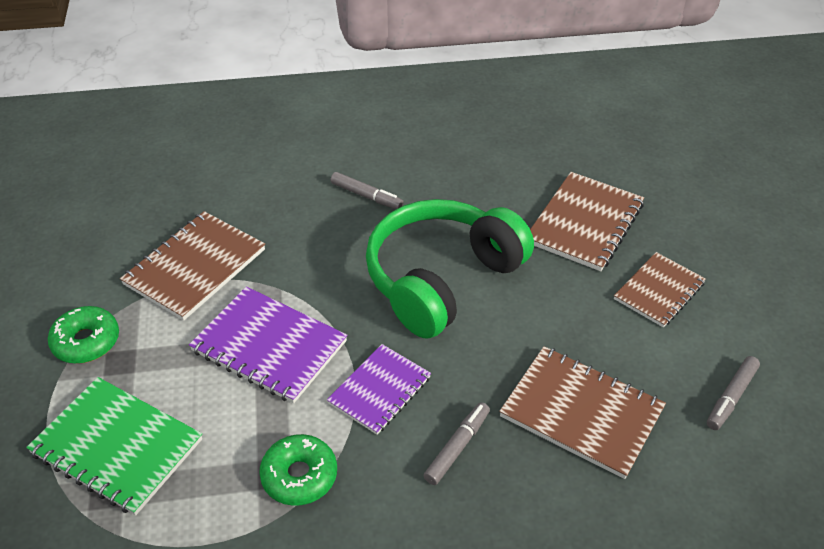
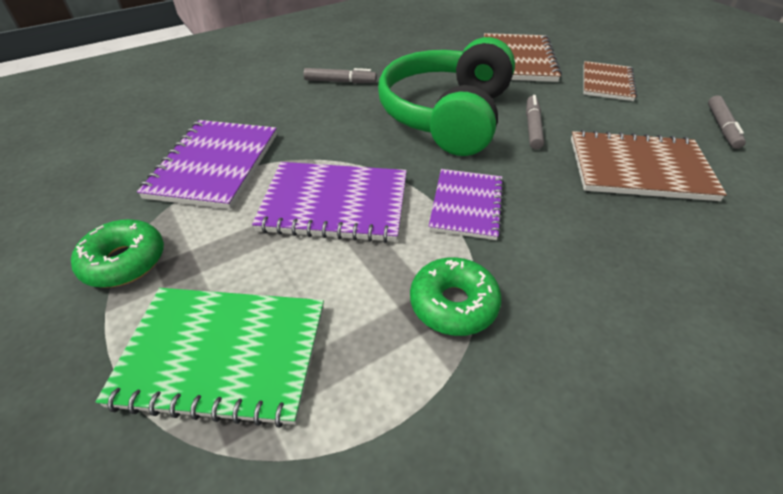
camera: 25 degrees left, 0 degrees up
brown notebook [120,211,265,321] -> purple notebook [137,120,277,209]
grey marker [424,402,490,485] -> grey marker moved to [526,95,544,150]

